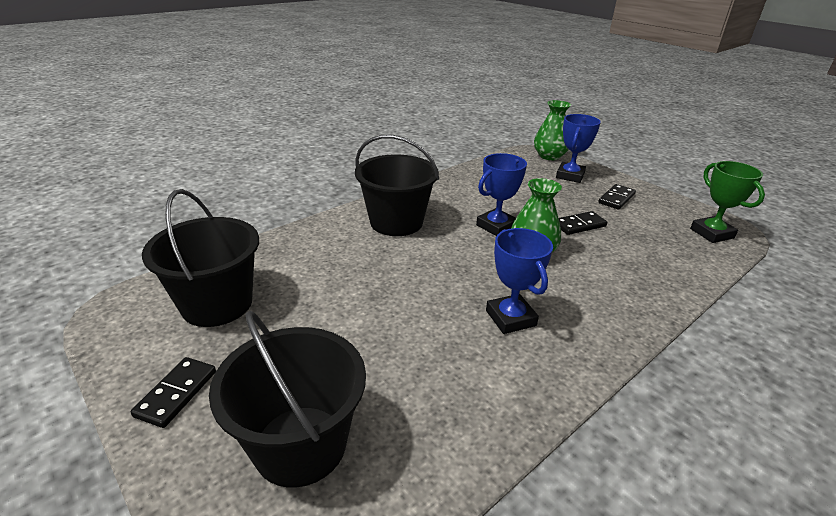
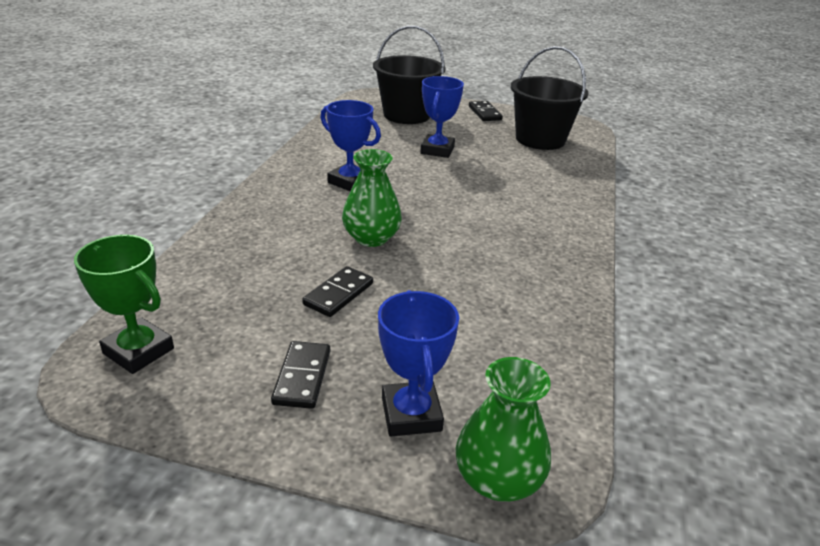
camera: 145 degrees right, 0 degrees up
black bucket [355,135,439,236] -> none
blue trophy [476,153,527,236] -> blue trophy moved to [420,76,464,158]

